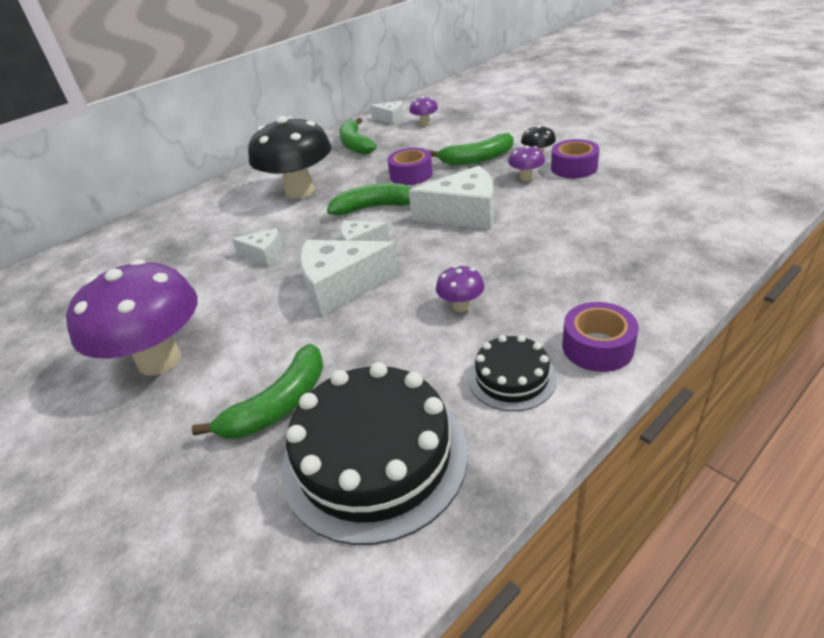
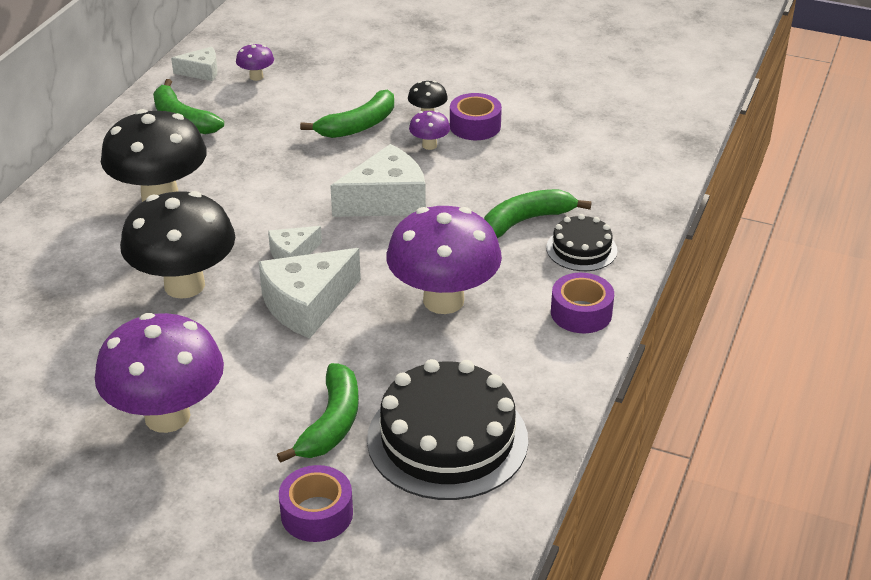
camera: 30 degrees left, 0 degrees up
white cheese [232,228,282,266] -> black mushroom [120,191,235,299]
green banana [327,183,412,215] -> green banana moved to [484,189,592,238]
purple tape [387,148,433,185] -> purple tape moved to [279,465,353,542]
purple mushroom [436,265,485,312] -> purple mushroom [386,206,502,314], size x2.38
black cake [468,335,557,411] -> black cake moved to [546,214,617,271]

